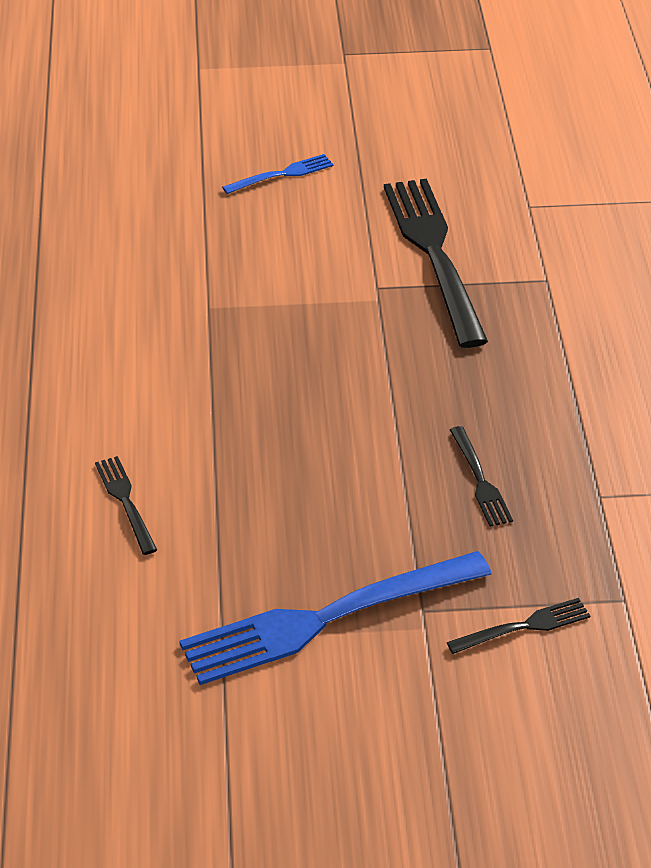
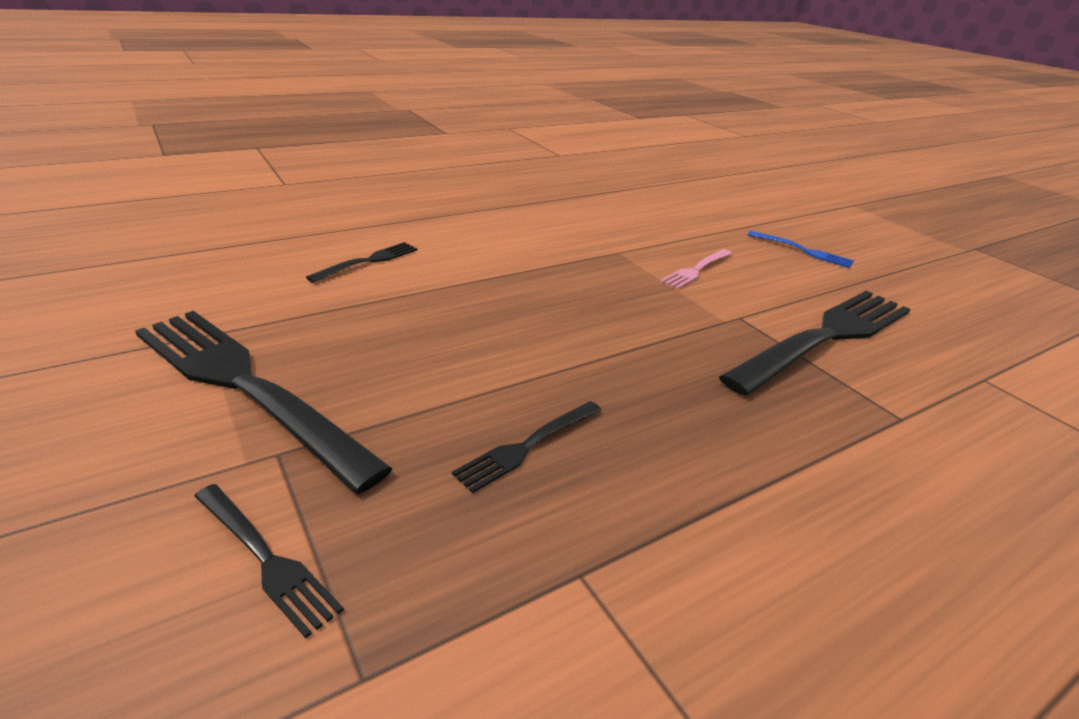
camera: 60 degrees right, 10 degrees down
blue fork [179,551,492,685] -> black fork [135,311,393,494]
none -> pink fork [660,249,732,289]

